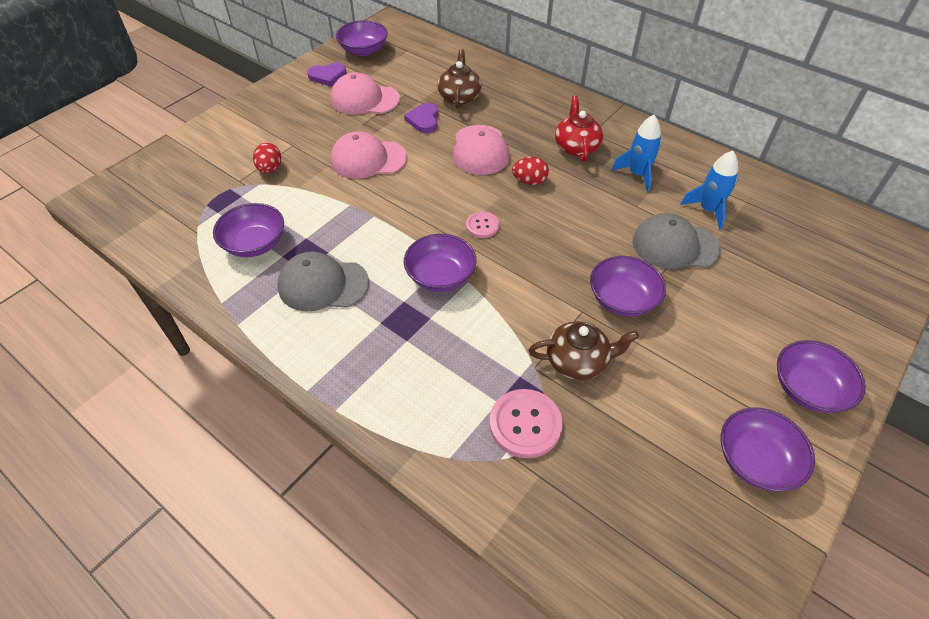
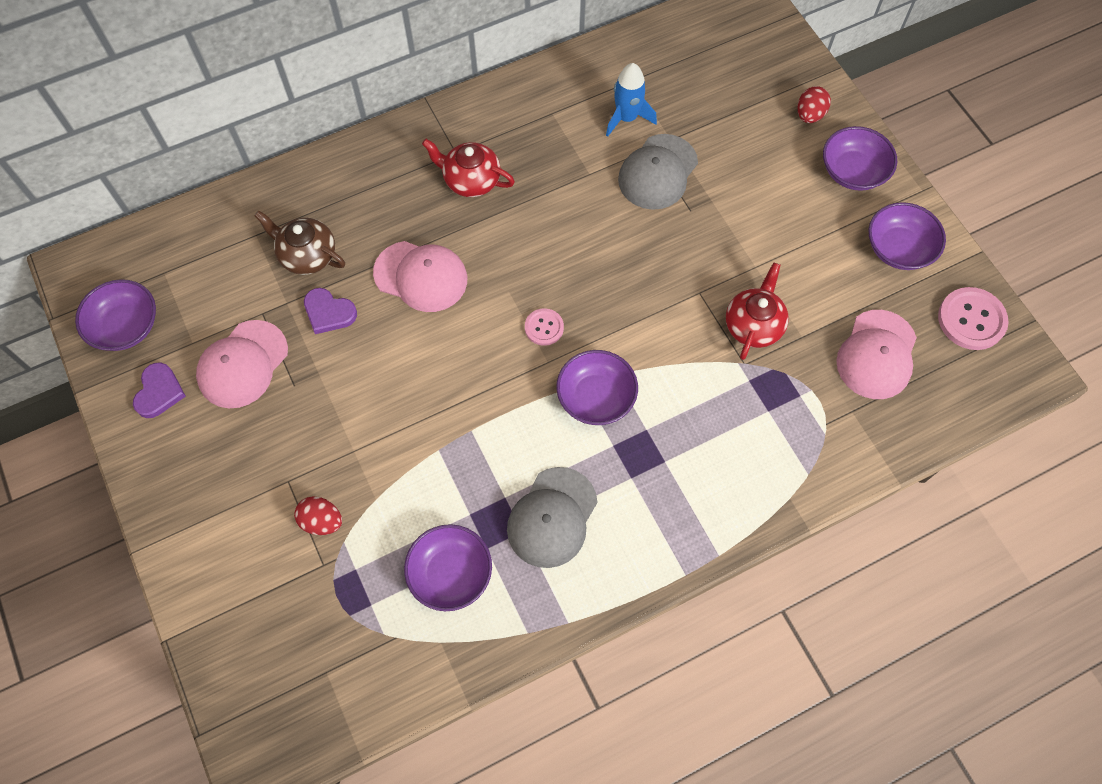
camera: 65 degrees left, 15 degrees up
pink cap [330,131,407,179] -> pink cap moved to [836,310,917,399]
pink button [489,389,563,458] -> pink button moved to [938,287,1009,350]
red egg [512,157,549,185] -> red egg moved to [798,86,831,123]
brown teapot [529,321,639,380] -> red teapot [726,262,789,360]
purple bowl [590,256,666,317] -> none
blue rocket [612,115,661,192] -> none

